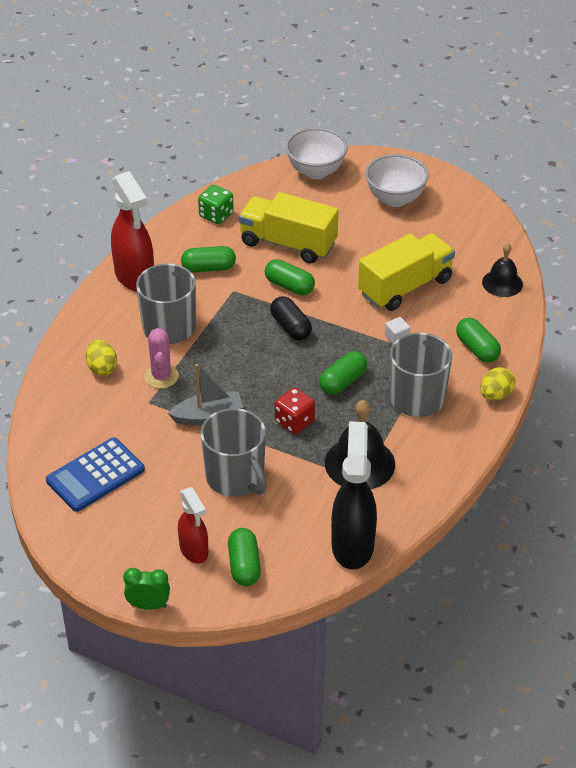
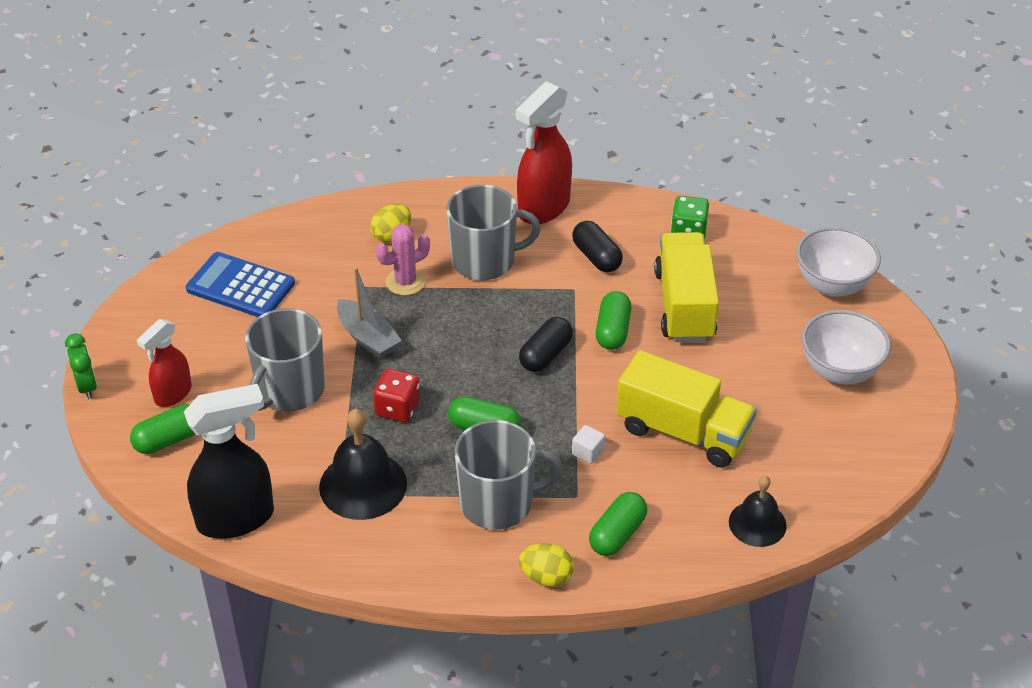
camera: 65 degrees right, 0 degrees up
green capsule [181,246,236,272] -> black capsule [572,221,623,272]

